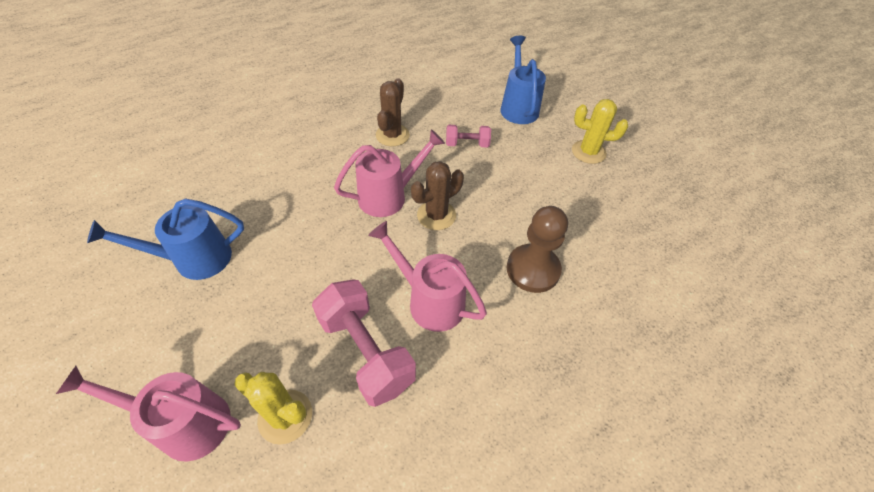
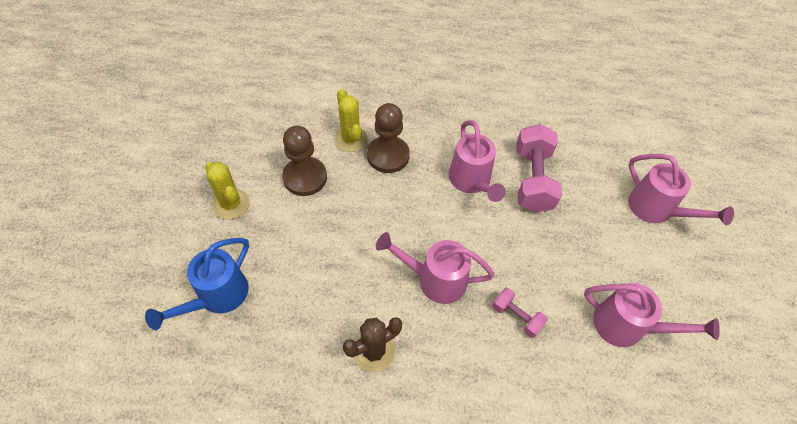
camera: 140 degrees left, 5 degrees up
blue watering can [87,198,244,280] -> pink watering can [584,283,720,347]
yellow cactus [234,372,312,445] -> yellow cactus moved to [334,89,368,152]
brown cactus [411,161,464,230] -> none
pink dumbbell [446,125,491,148] -> pink dumbbell moved to [492,288,548,338]
none -> brown pawn [282,126,327,196]

